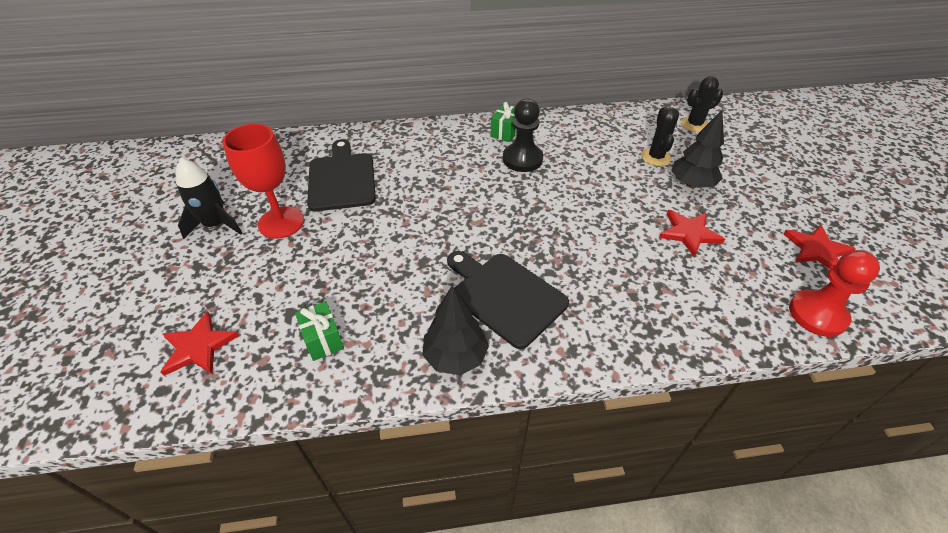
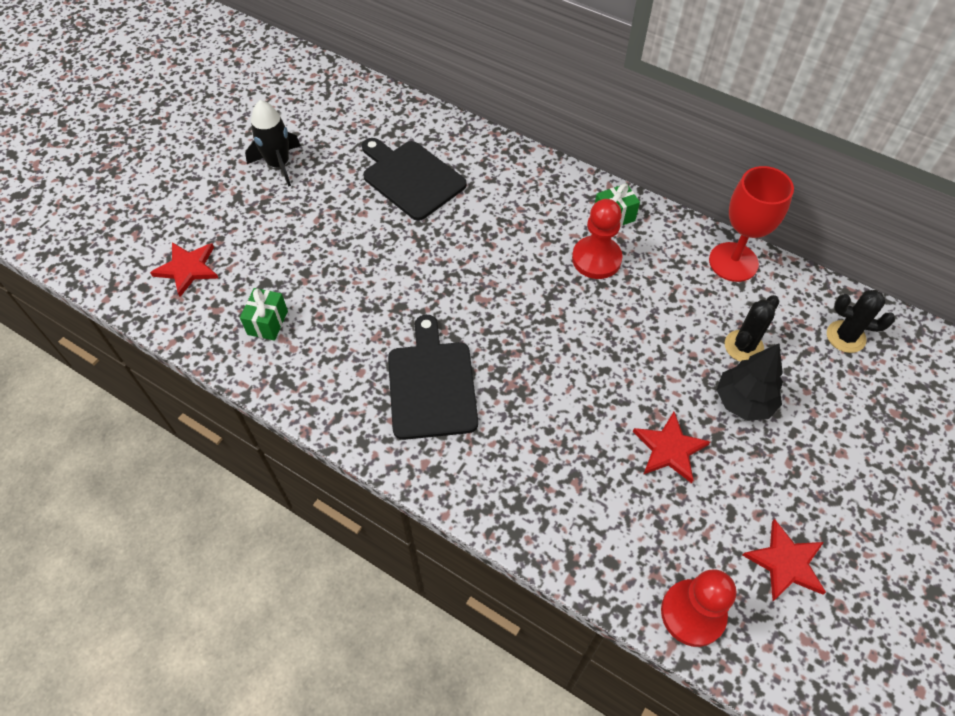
camera: 40 degrees right, 10 degrees up
red goblet [222,124,304,239] -> red goblet moved to [709,166,794,282]
black cutting board [307,139,376,211] -> black cutting board turned 75 degrees counterclockwise [362,138,467,221]
black tree [422,286,489,375] -> none
black pawn [503,98,543,172] -> red pawn [572,199,623,279]

